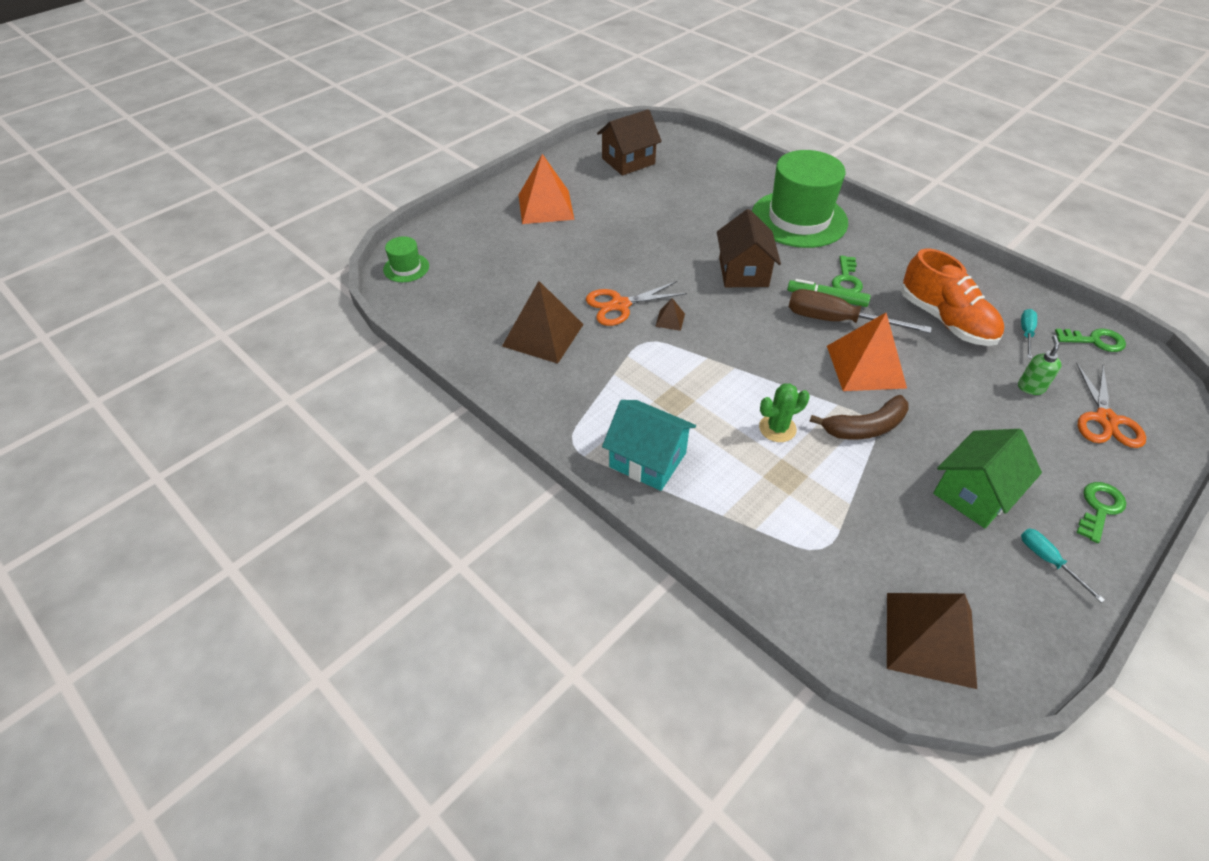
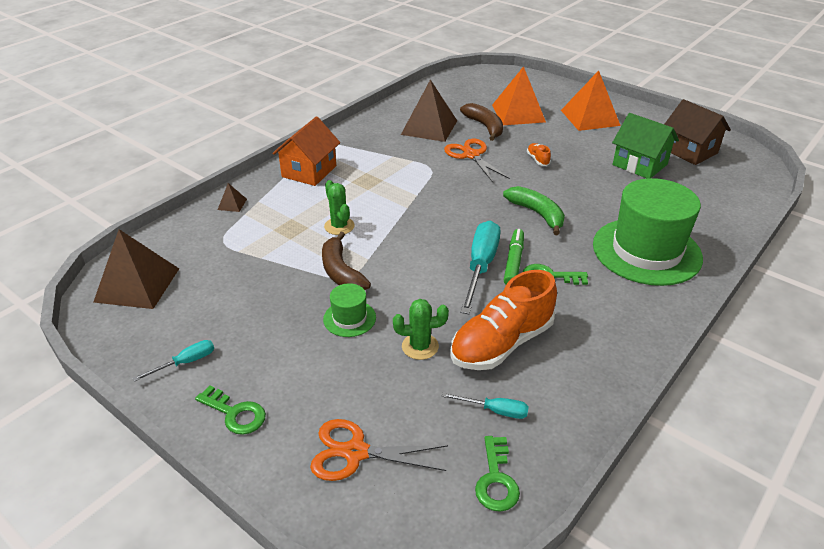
camera: 85 degrees right, 10 degrees down
green hat [383,237,429,282] -> green hat moved to [323,283,376,337]
turquoise house [602,400,696,491] -> orange house [272,116,340,186]
brown pyramid [655,298,685,331] -> brown pyramid moved to [218,183,247,212]
brown house [717,209,781,287] -> green banana [503,186,565,235]
brown screwdriver [788,289,932,333] -> turquoise screwdriver [460,220,501,314]
orange pyramid [827,313,907,391] -> orange pyramid moved to [492,66,546,125]
green house [933,429,1042,528] -> green house moved to [612,113,679,179]
green soap dispenser [1018,335,1062,395] -> none
none -> green cactus [393,299,449,360]
none -> brown banana [460,103,503,141]
none -> orange shoe [527,143,551,166]

